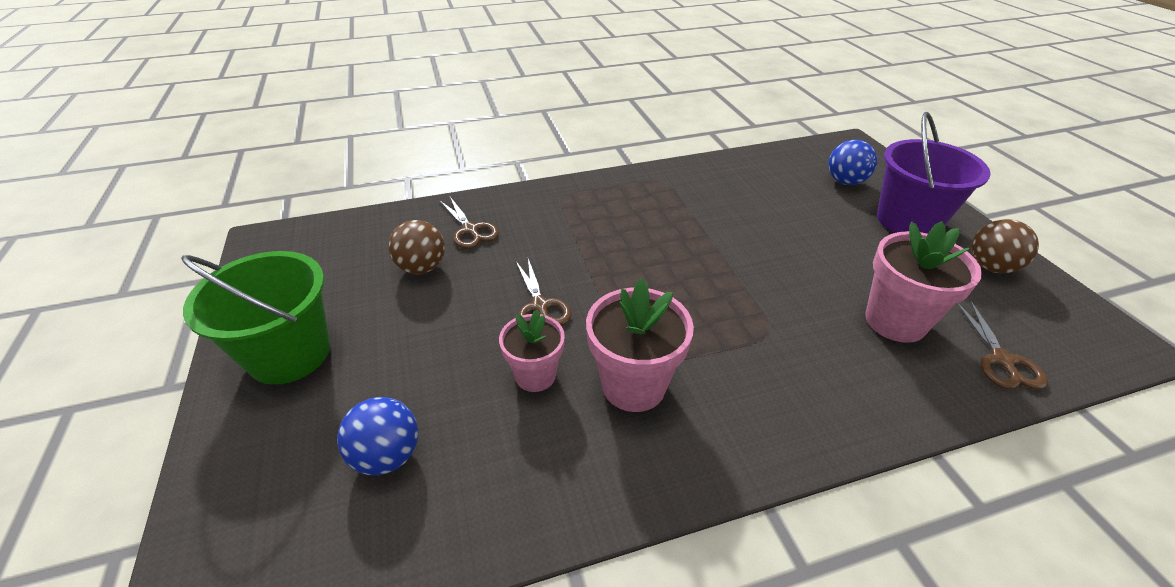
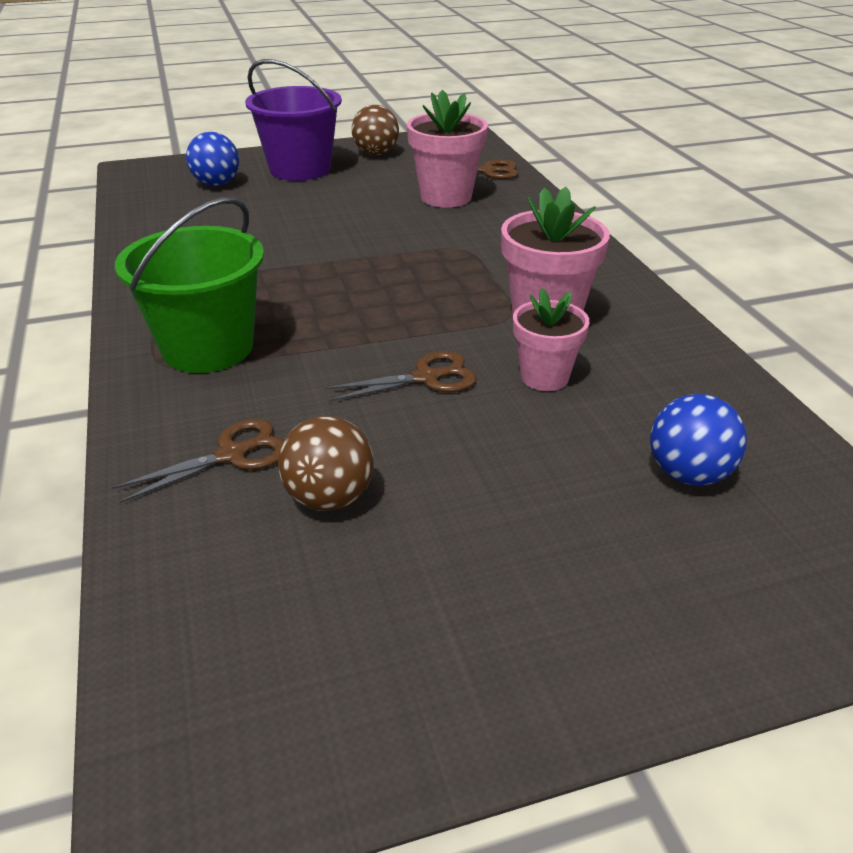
camera: 90 degrees left, 5 degrees down
green bucket [181,251,330,385] -> green bucket moved to [115,197,264,373]

